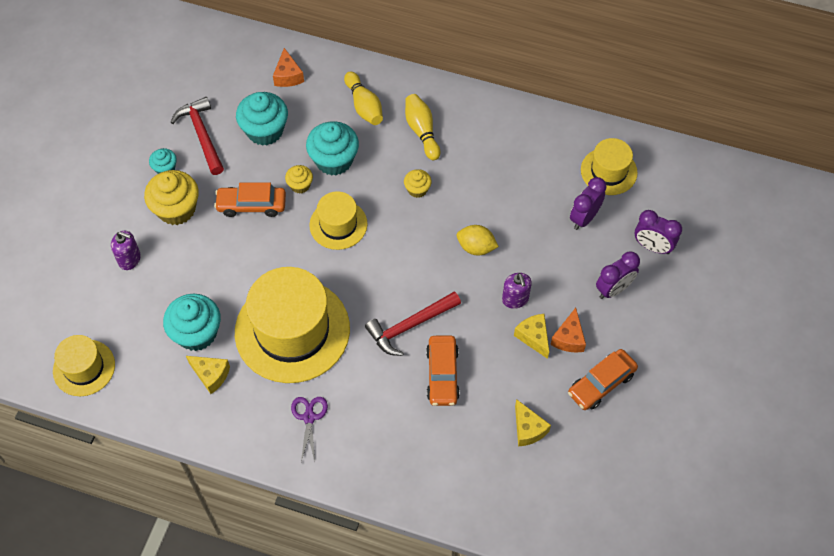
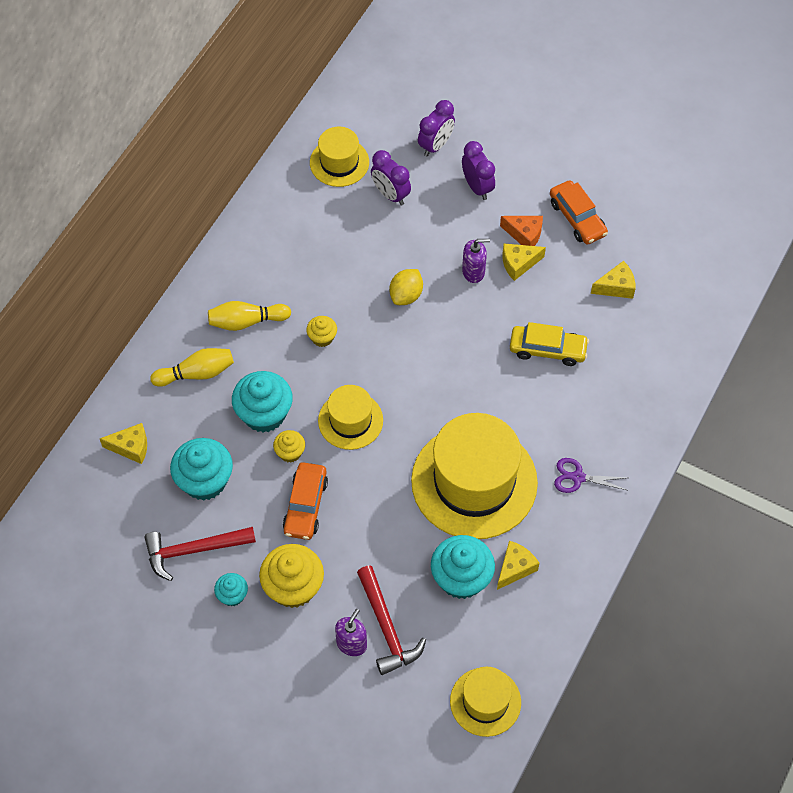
camera: 80 degrees left, 0 degrees up
orange cheese [273,48,304,87] -> yellow cheese [100,423,147,464]
red hammer [365,291,461,356] -> red hammer moved to [357,565,426,675]
orange car [426,336,460,406] -> yellow car [510,322,589,366]

